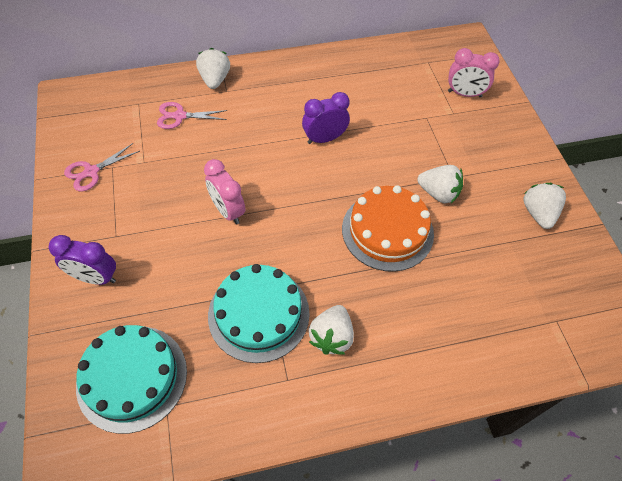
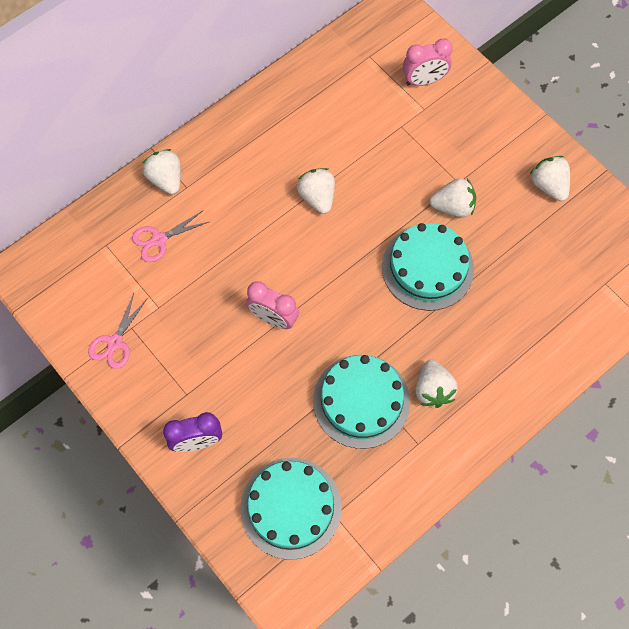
camera: 25 degrees left, 10 degrees up
purple clock [302,92,350,144] -> white strawberry [297,168,335,214]
orange cake [342,185,434,272] -> turquoise cake [382,223,474,311]

